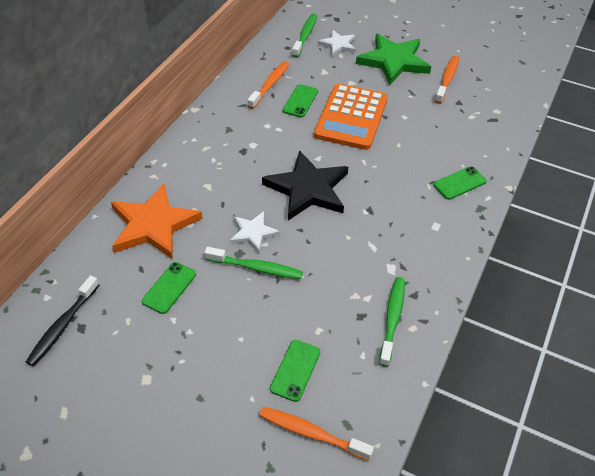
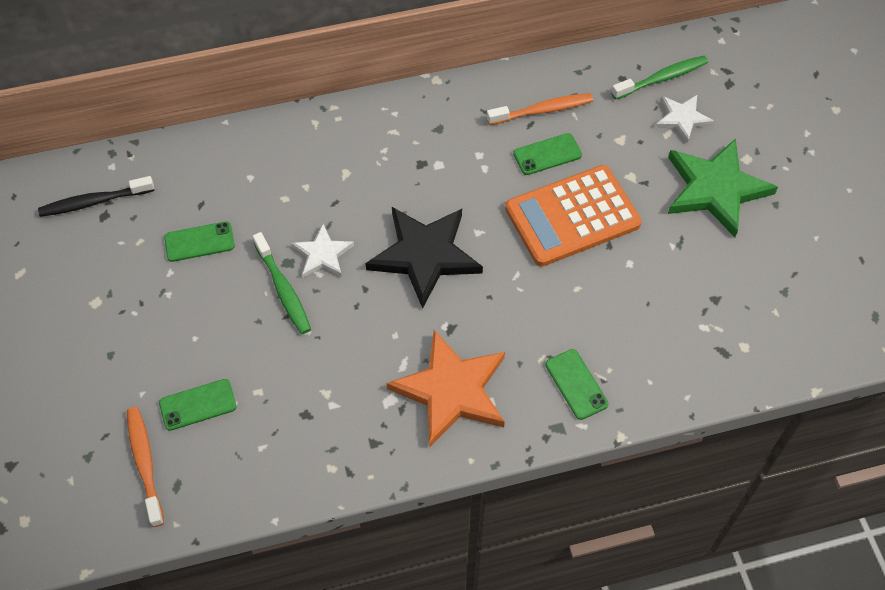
camera: 50 degrees right, 10 degrees up
orange star [111,184,203,259] -> orange star moved to [387,330,505,448]
green toothbrush [379,277,405,367] -> none
green phone [433,166,487,200] -> green phone turned 45 degrees clockwise [545,349,608,420]
orange toothbrush [435,55,459,104] -> none

